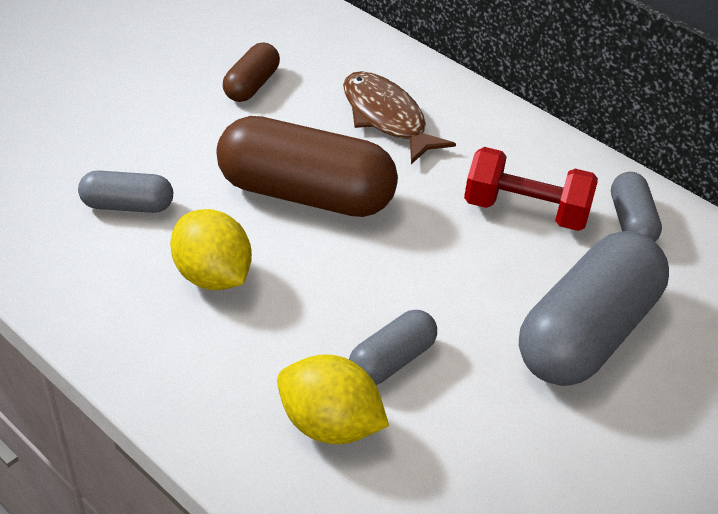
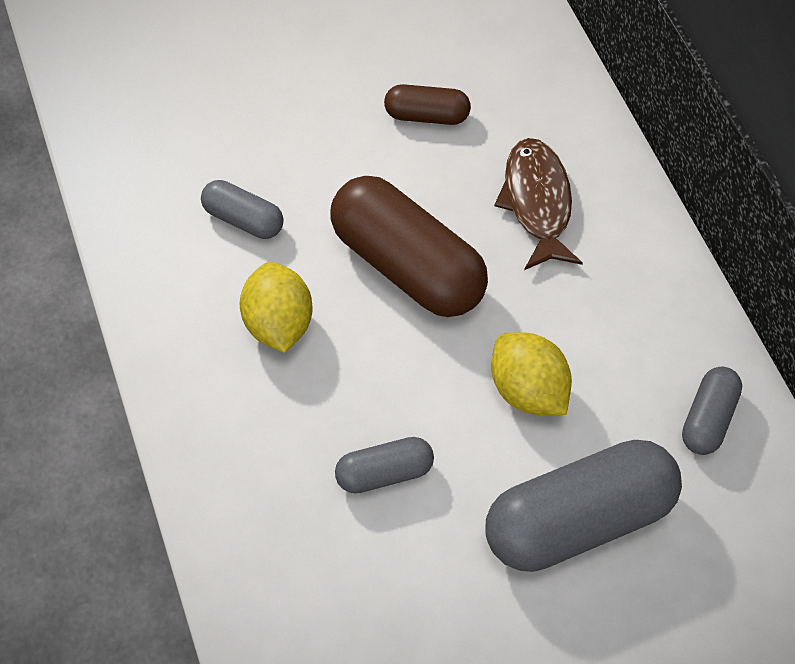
camera: 30 degrees right, 15 degrees up
brown capsule [223,42,280,102] -> brown capsule turned 45 degrees clockwise [384,84,471,125]
yellow lemon [277,354,389,444] -> yellow lemon moved to [491,332,572,415]
red dumbbell [464,147,598,231] -> none

